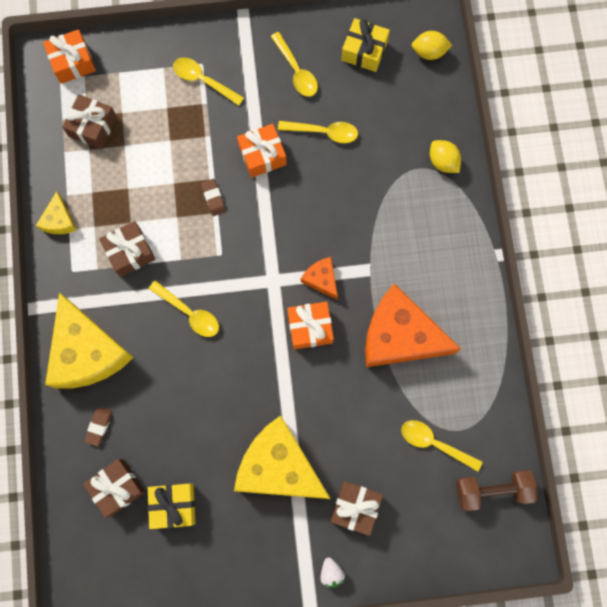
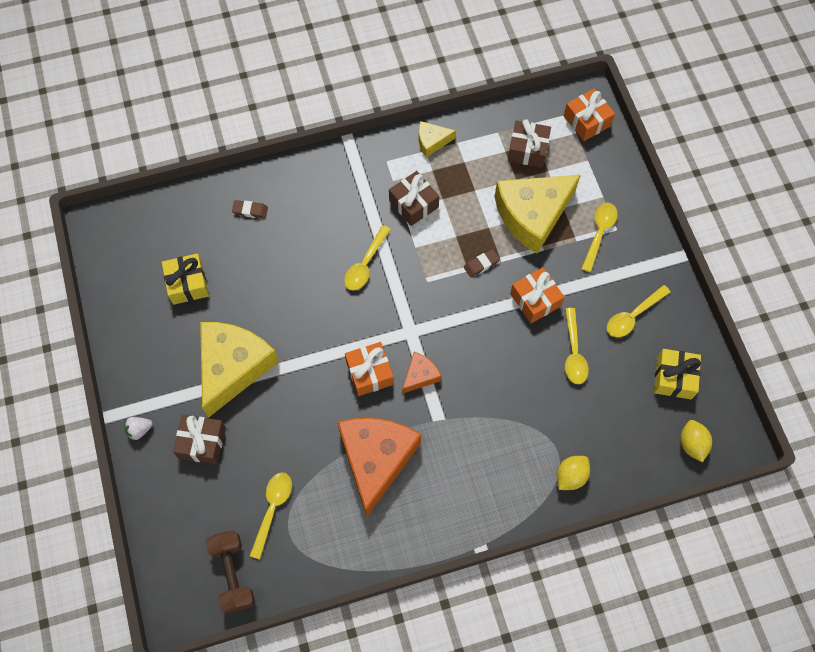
camera: 80 degrees right, 10 degrees down
yellow cheese [45,293,134,389] -> yellow cheese moved to [495,175,581,254]
brown gift [83,459,145,518] -> none

